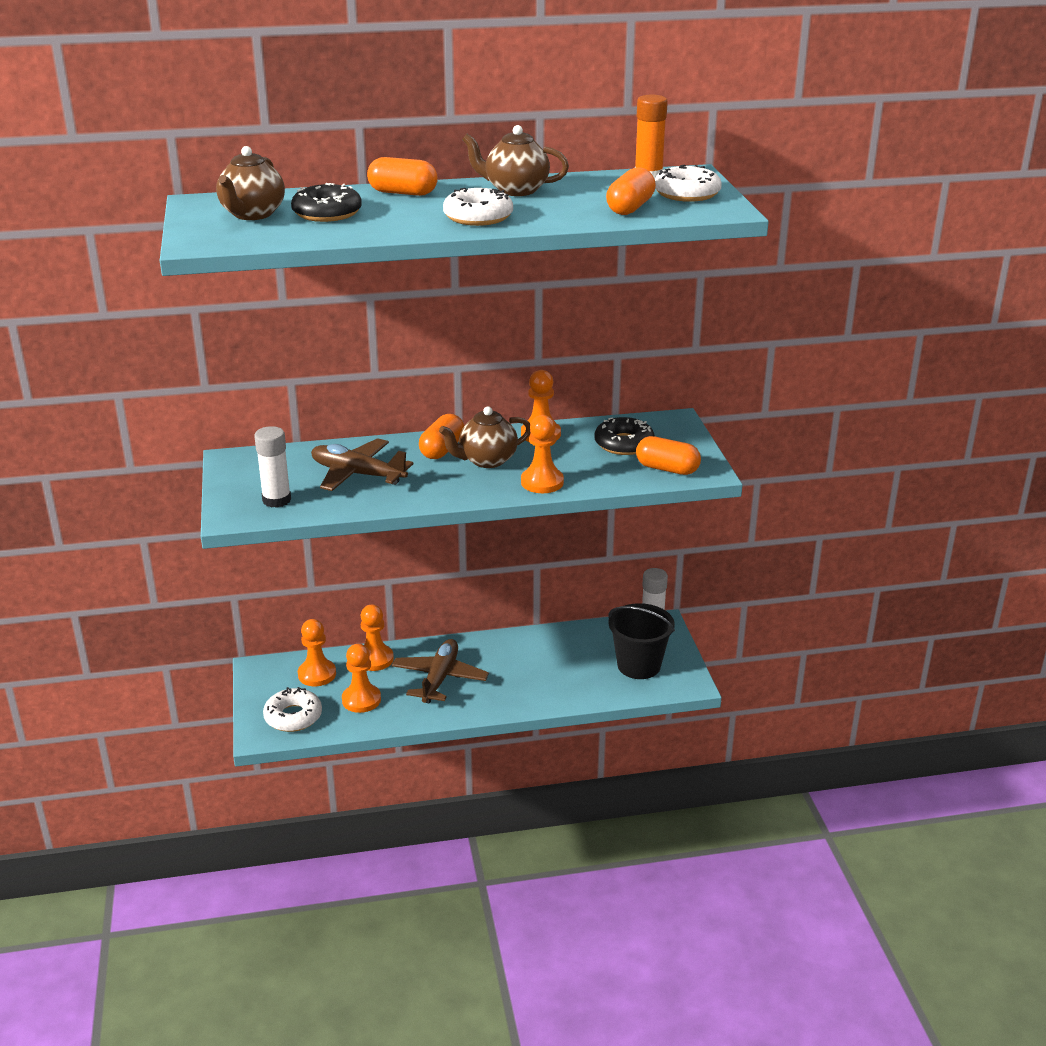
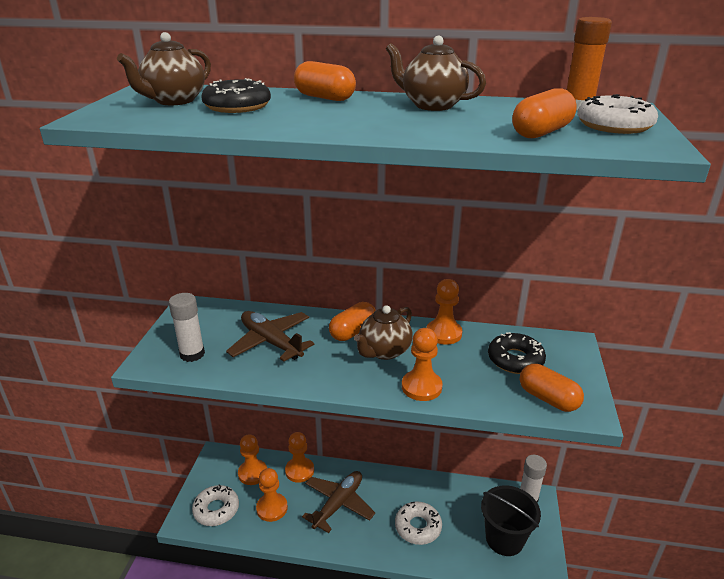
camera: 20 degrees right, 0 degrees up
brown teapot [439,406,530,468] -> brown teapot turned 45 degrees counterclockwise [354,305,413,360]
white donut [443,188,513,226] -> white donut moved to [395,502,442,545]

